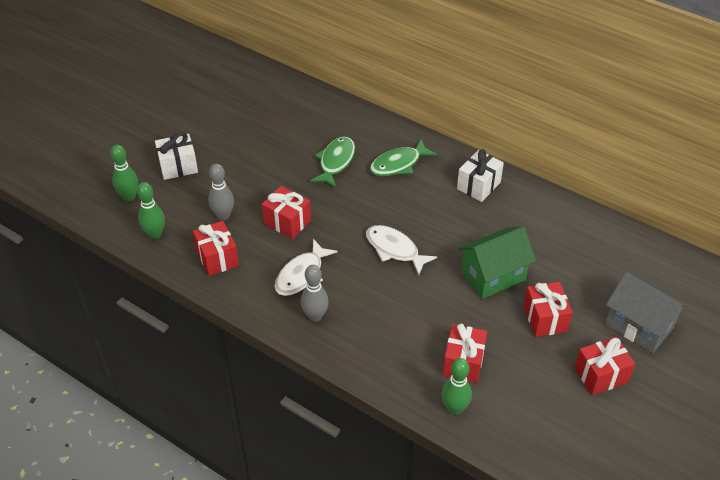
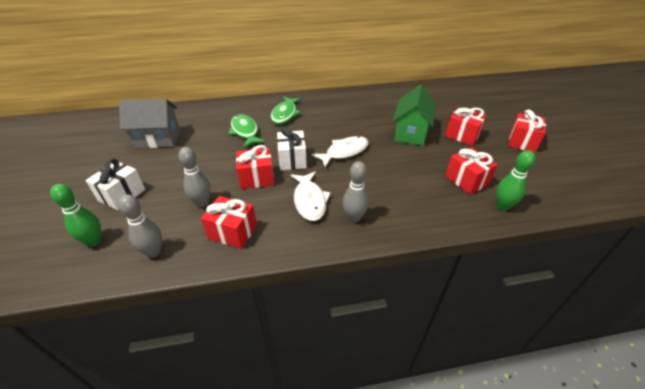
camera: 45 degrees left, 5 degrees down
green bowling pin [137,182,165,239] -> grey bowling pin [118,194,162,257]
white fish [366,225,437,275] -> white fish turned 150 degrees clockwise [311,136,369,168]
white gift [457,149,504,202] -> white gift moved to [277,127,307,170]
grey house [605,272,688,353] -> grey house moved to [119,99,181,148]

